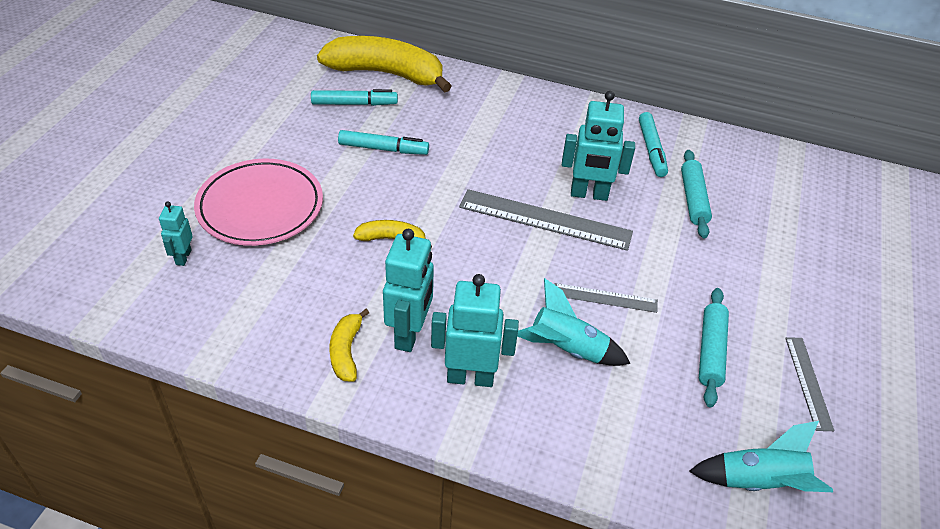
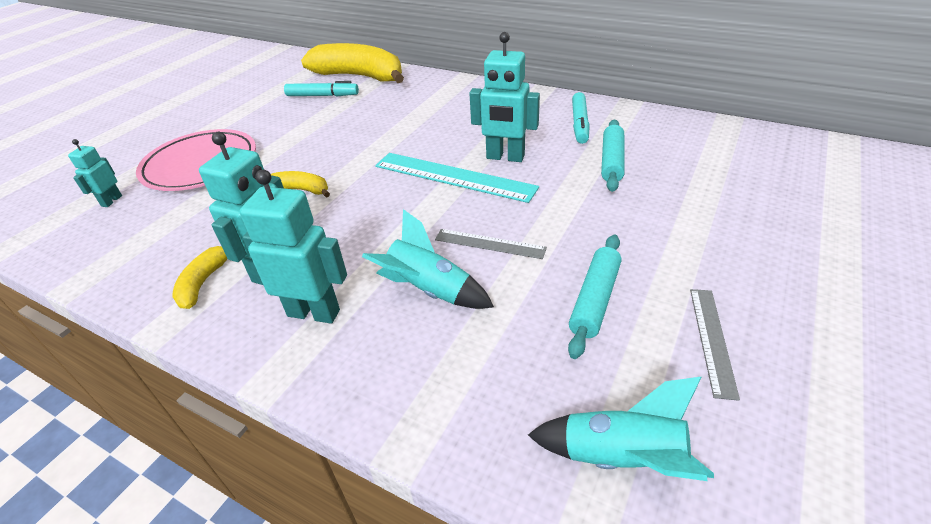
camera: 15 degrees right, 5 degrees down
turquoise marker [338,130,429,155] -> none
grey ruler [459,189,633,251] -> turquoise ruler [375,153,539,203]

